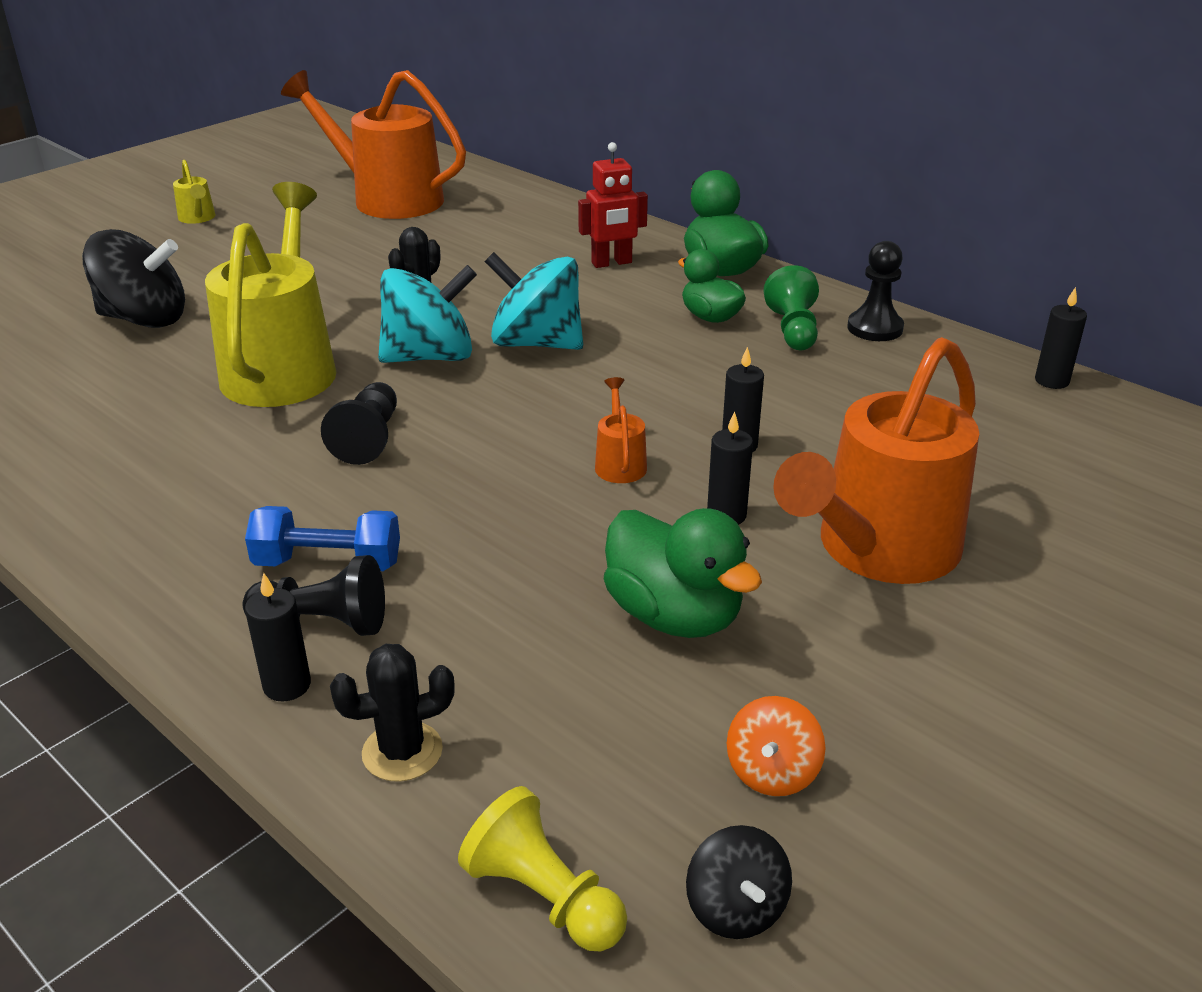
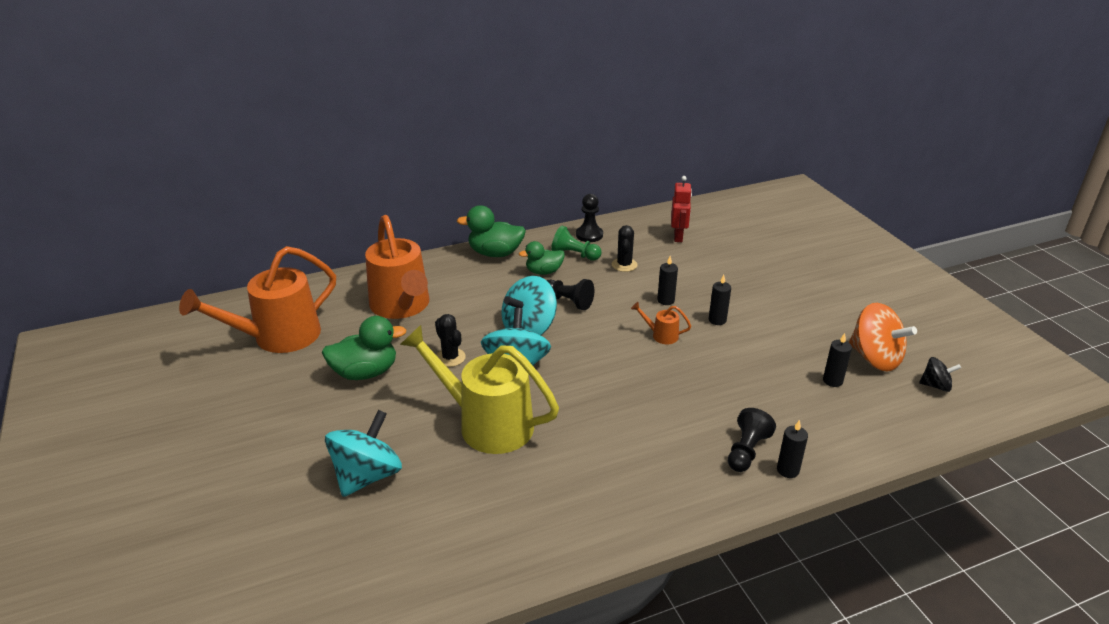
camera: 65 degrees left, 0 degrees up
black spinning top [82,229,185,328] -> turquoise spinning top [325,410,402,497]
yellow watering can [173,160,216,224] -> none
blue dumbbell [245,506,400,571] -> none
black pawn [321,382,397,465] -> black pawn moved to [546,279,594,310]
black cactus [330,644,455,782] -> black cactus moved to [612,225,637,272]
yellow pawn [458,786,627,951] -> none
red robot [578,142,648,268] -> red robot moved to [671,176,692,242]
green duck [604,508,762,638] -> green duck moved to [322,316,407,380]
orange spinning top [727,696,826,796] -> orange spinning top [849,303,917,372], size x1.90
orange watering can [773,337,979,584] -> orange watering can moved to [365,215,429,319]
black candle [1035,287,1087,389] -> black candle moved to [823,333,852,387]

